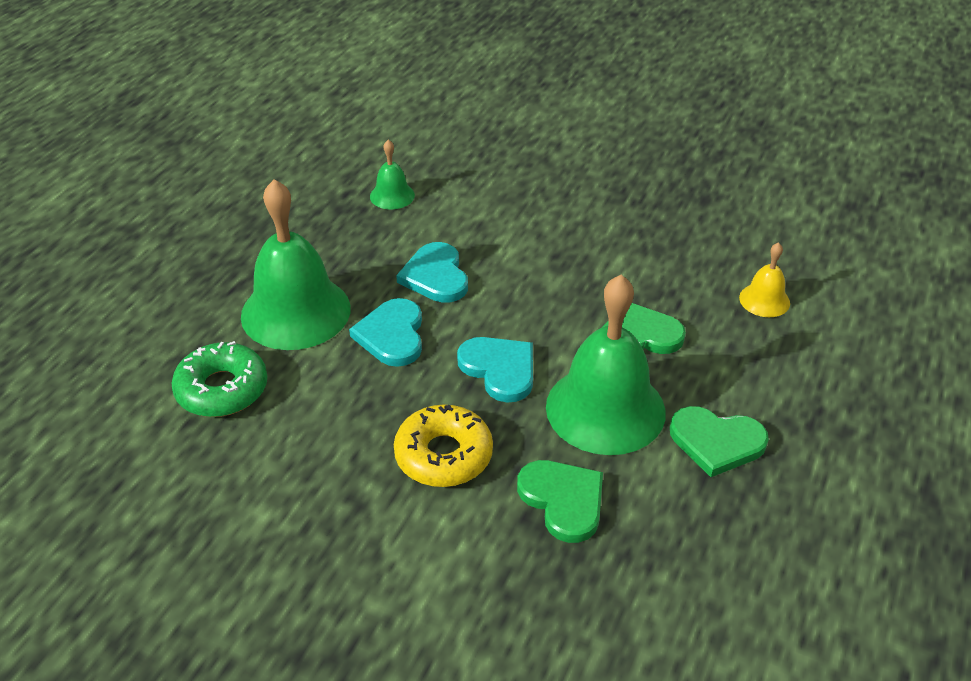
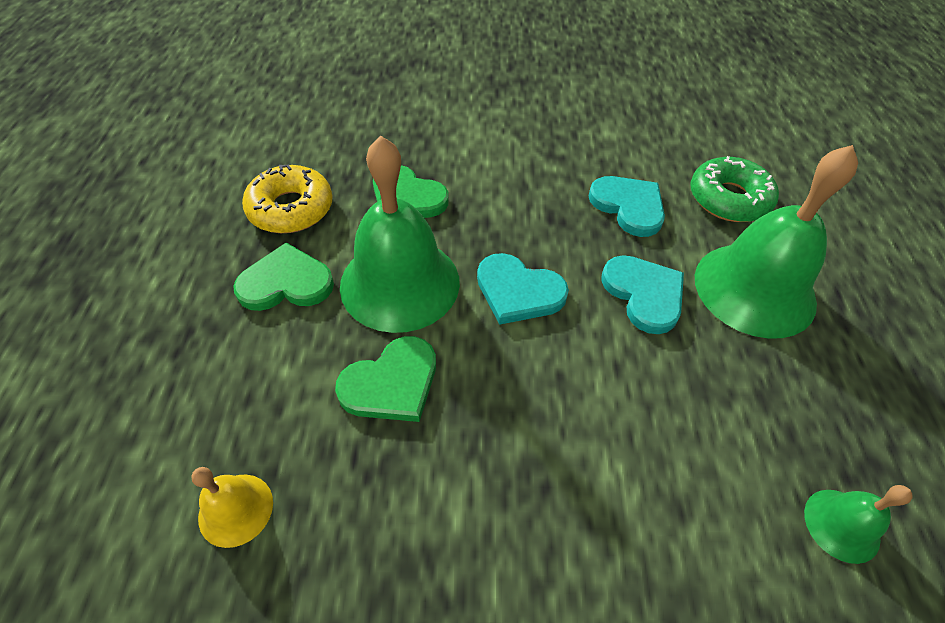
camera: 155 degrees right, 10 degrees up
yellow donut [394,405,493,487] -> yellow donut moved to [242,165,333,233]
turquoise heart [396,242,468,303] -> turquoise heart moved to [588,176,665,237]

